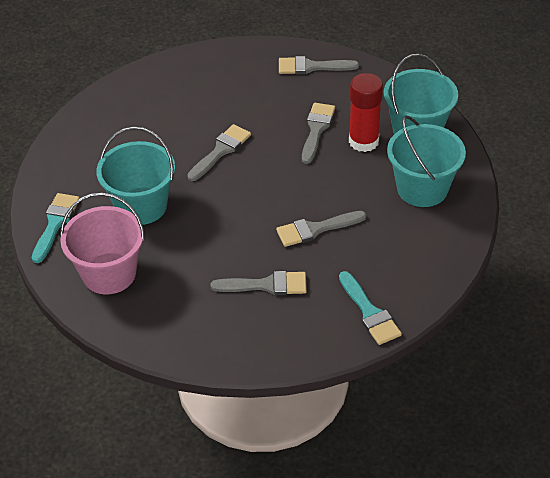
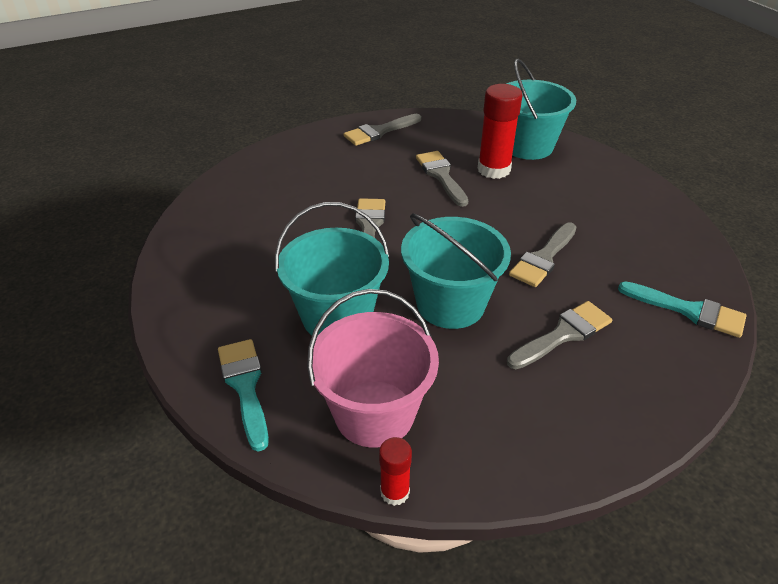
camera: 35 degrees left, 5 degrees down
turquoise bucket [387,116,466,207] -> turquoise bucket moved to [401,213,511,329]
none -> red glue stick [379,437,412,506]

